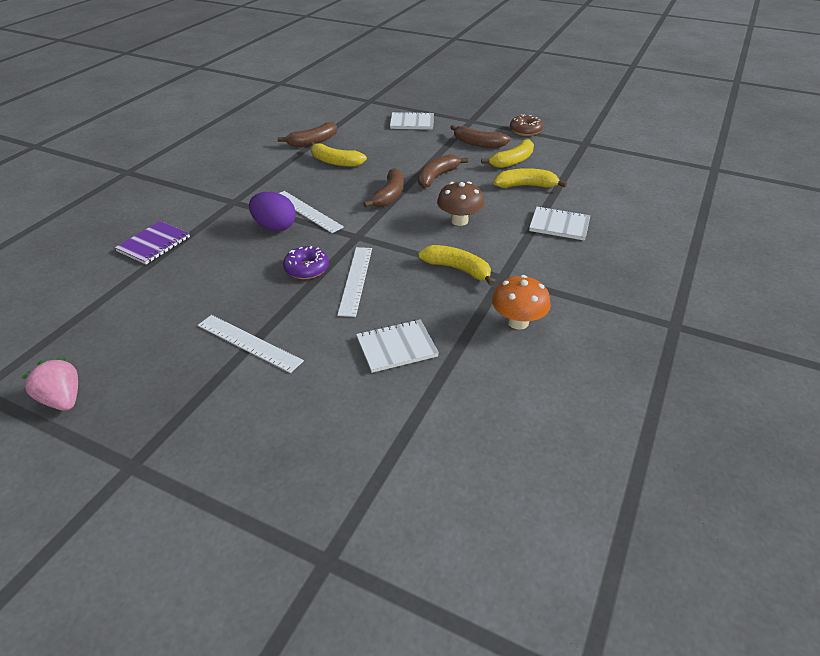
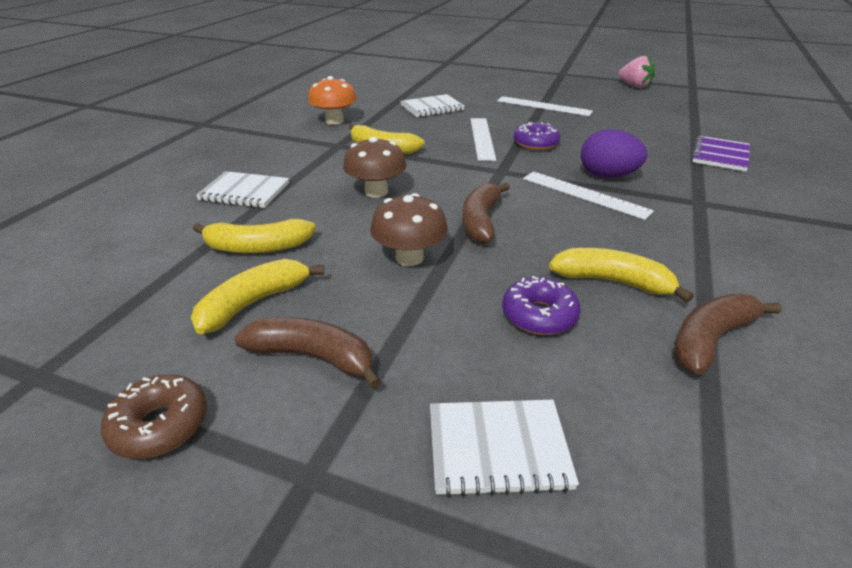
camera: 175 degrees right, 5 degrees down
brown banana [418,154,468,188] -> brown mushroom [370,193,448,266]
none -> purple donut [502,276,581,335]

